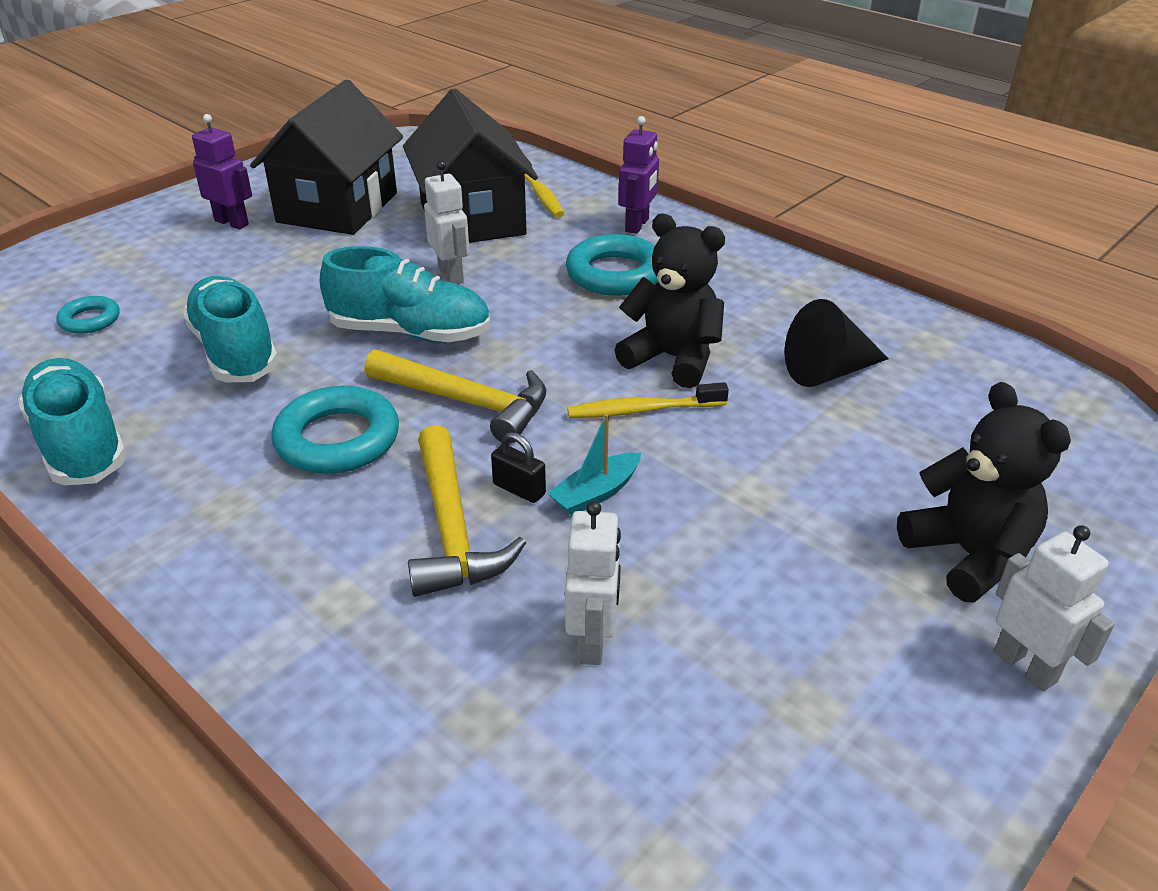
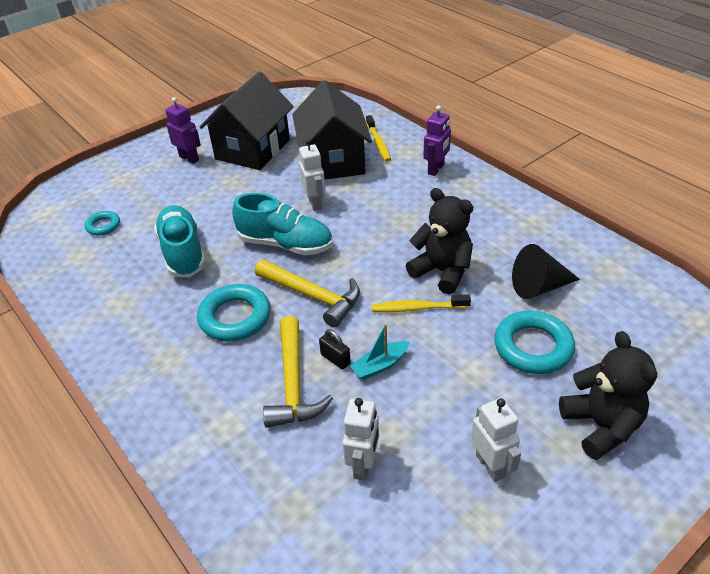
camera: 10 degrees right, 5 degrees up
turquoise shoe [18,358,127,485] -> none
turquoise ring [566,234,658,296] -> turquoise ring moved to [494,311,575,374]
white robot [994,525,1115,691] -> white robot moved to [471,398,521,482]

